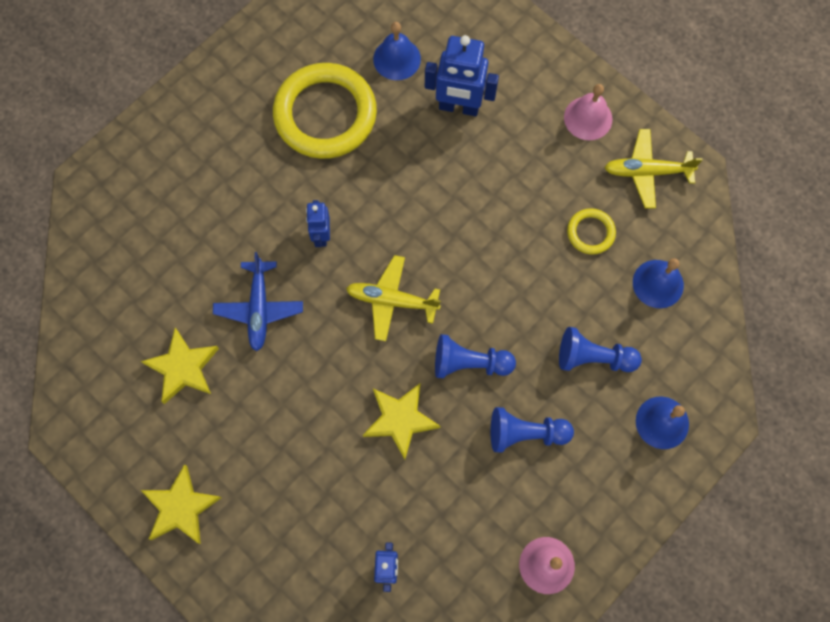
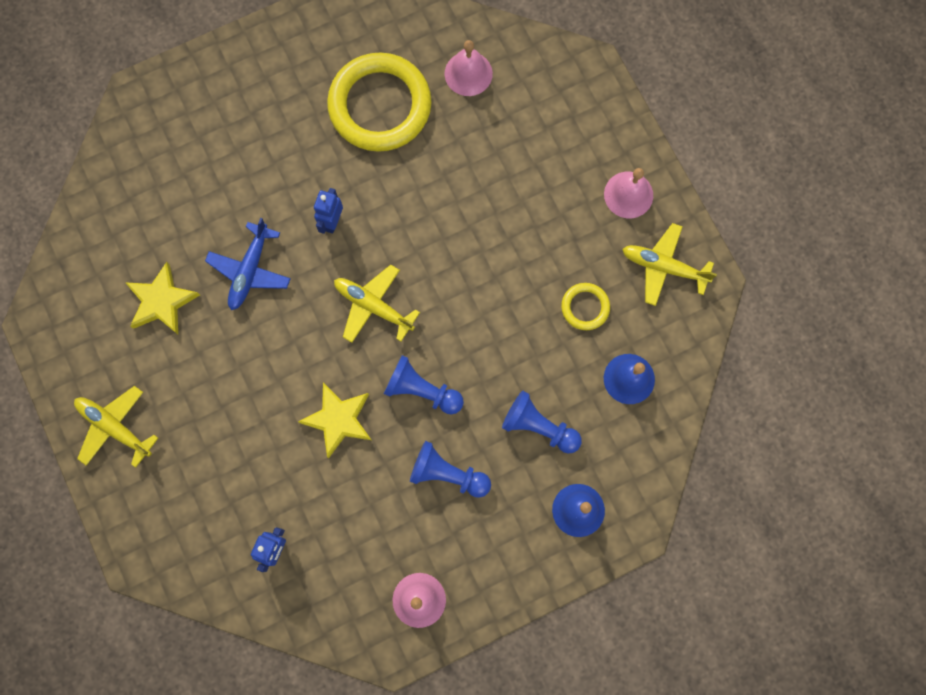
camera: 20 degrees right, 5 degrees up
yellow star [141,464,222,544] -> yellow plane [74,386,158,468]
blue bell [373,22,421,80] -> pink bell [445,40,493,96]
blue robot [425,35,499,116] -> none

